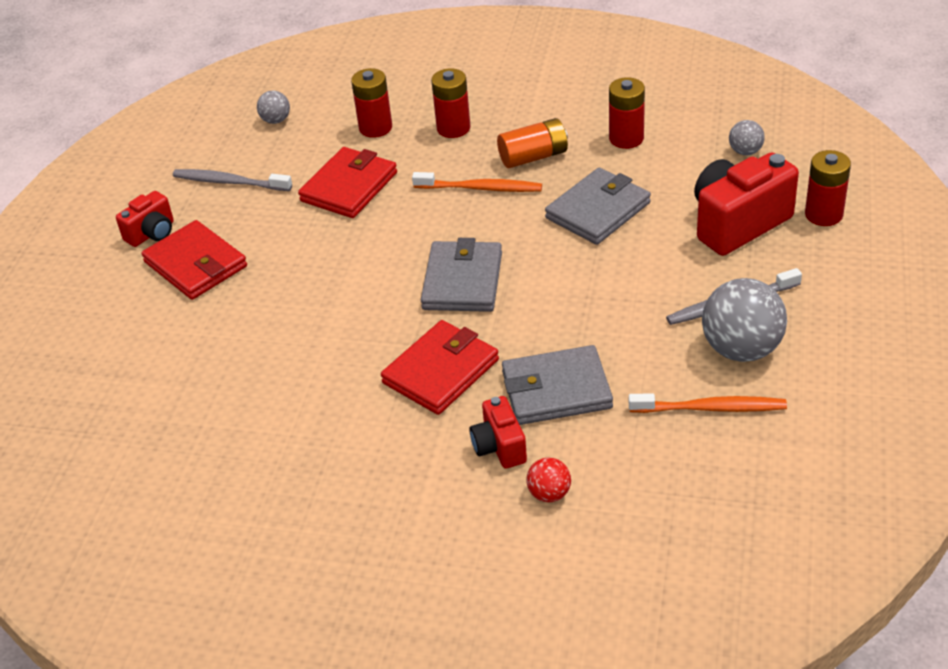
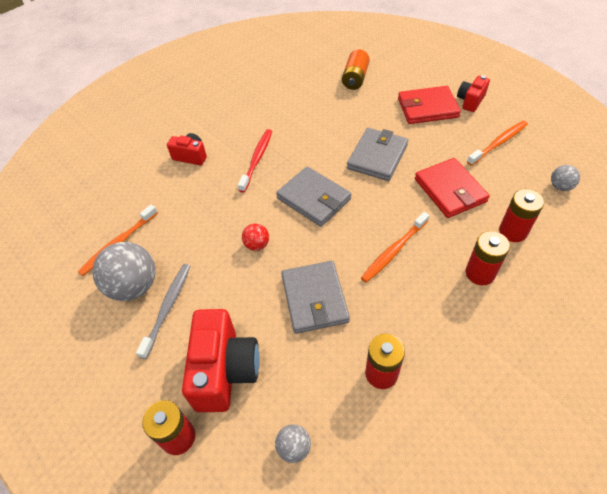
camera: 125 degrees right, 10 degrees up
red camera [116,191,174,247] -> red camera turned 45 degrees clockwise [457,75,490,112]
grey toothbrush [173,169,292,191] -> orange toothbrush [467,121,528,166]
red wallet [381,320,499,415] -> red toothbrush [238,129,272,192]
orange battery [497,118,568,168] -> orange battery moved to [342,49,370,90]
grey wallet [502,345,613,425] -> grey wallet moved to [347,128,408,181]
red ball [526,457,571,502] -> red ball moved to [242,224,269,251]

